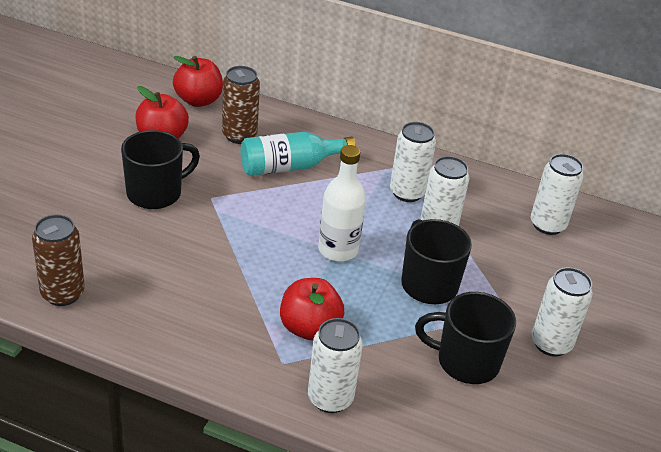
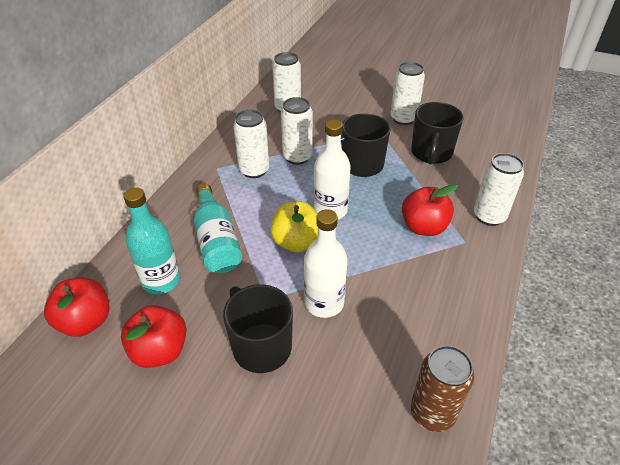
camera: 85 degrees left, 5 degrees up
brown can [222,66,260,144] -> turquoise bottle [123,187,180,294]
none -> yellow apple [270,202,318,252]
none -> white bottle [304,209,348,318]

